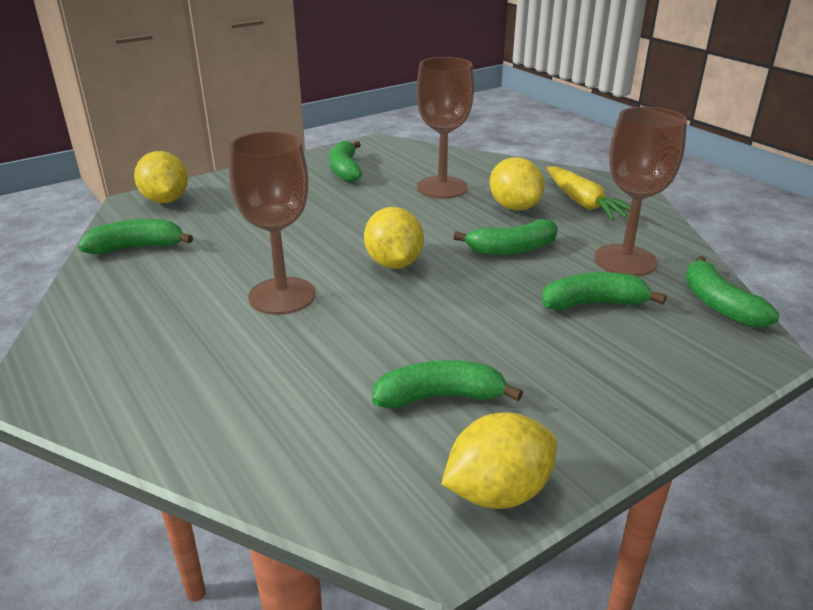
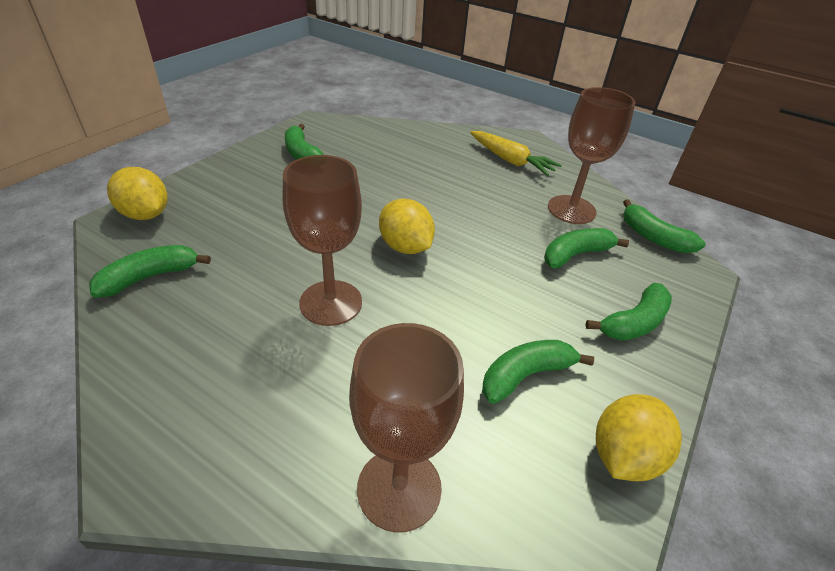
camera: 25 degrees left, 10 degrees up
brown goblet [416,57,474,199] -> brown goblet moved to [349,323,464,533]
green banana [453,219,558,255] -> green banana moved to [585,283,672,341]
yellow lemon [490,157,545,211] -> none

